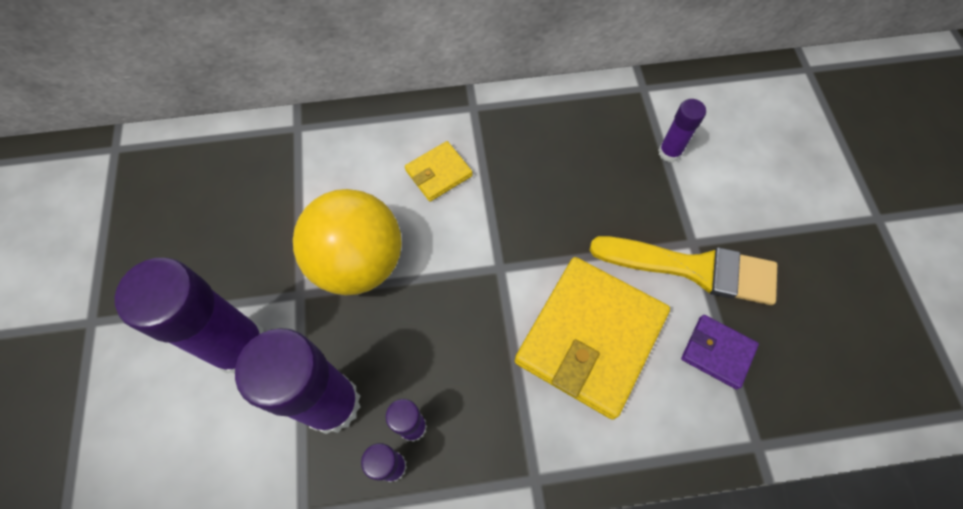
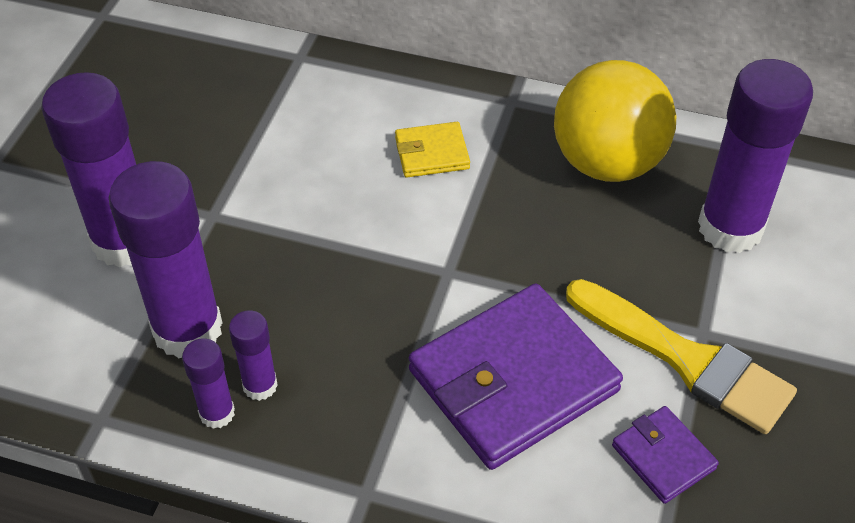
camera: 25 degrees right, 15 degrees down
yellow ball [293,189,402,295] -> yellow ball moved to [554,60,676,182]
yellow wallet [515,257,670,420] -> purple wallet [409,284,623,470]
purple glue stick [658,99,706,162] -> purple glue stick [698,59,813,253], size x2.07

